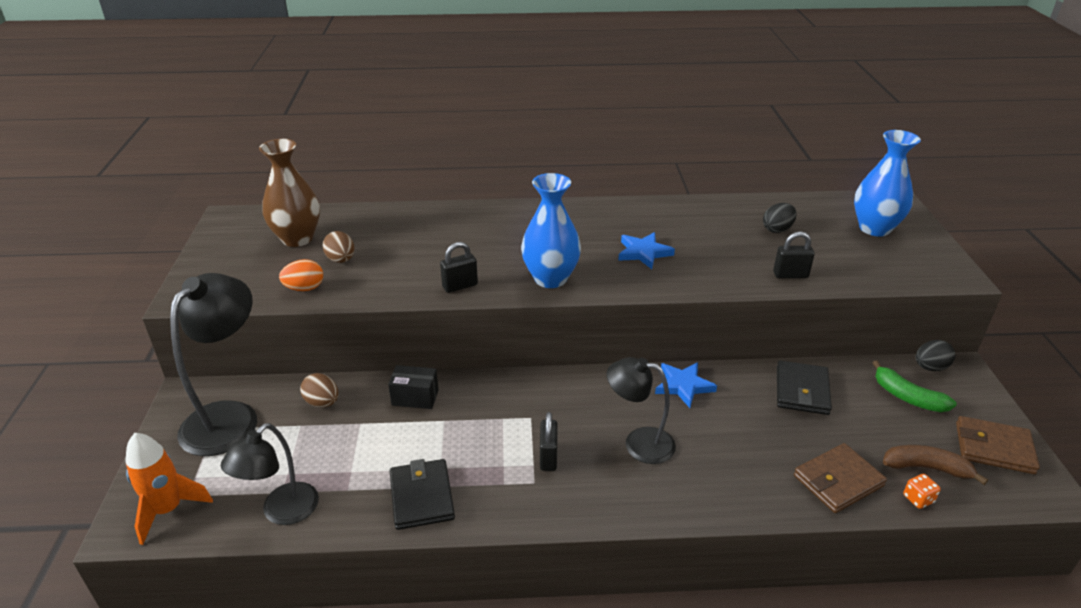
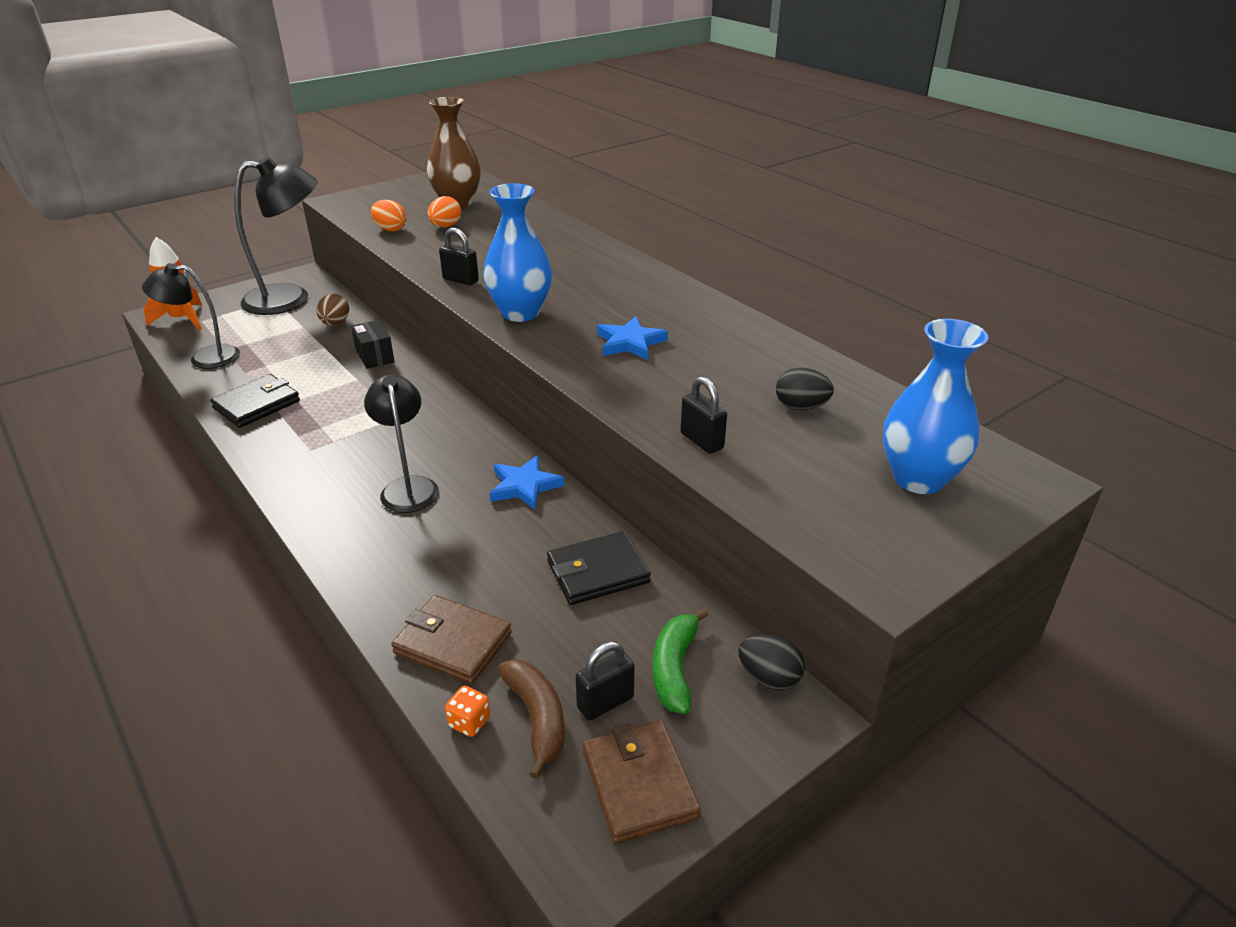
camera: 55 degrees right, 0 degrees up
brown egg [323,231,355,263] -> orange egg [428,196,461,227]
black padlock [540,412,558,471] -> black padlock moved to [576,642,635,721]

